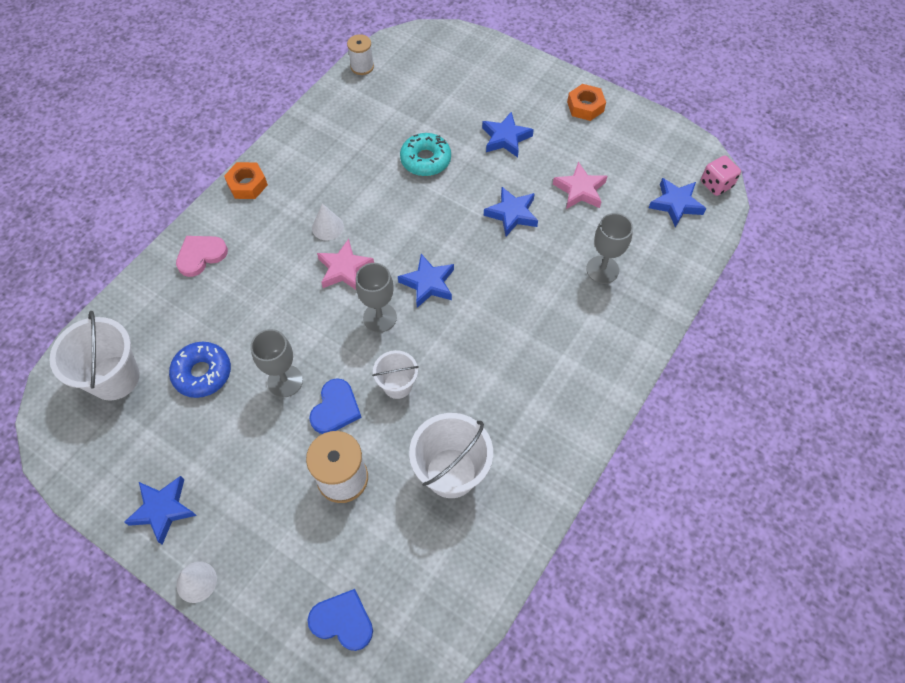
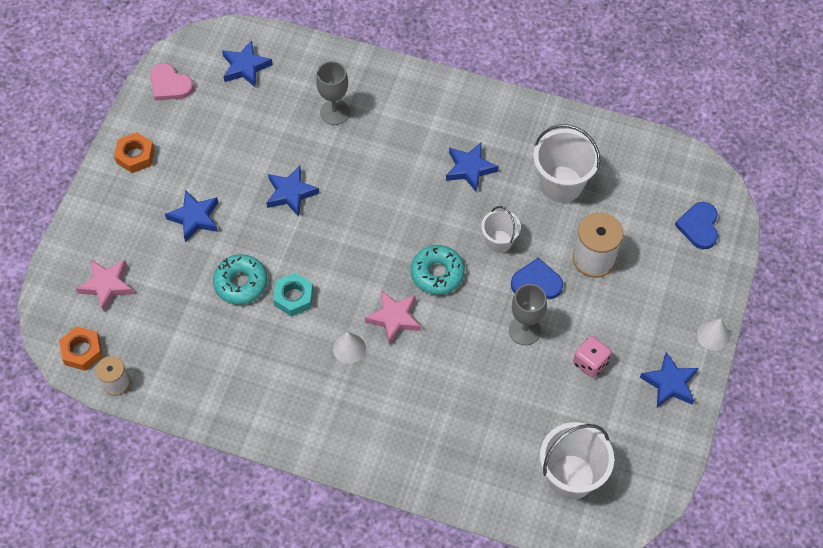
camera: 105 degrees left, 0 degrees up
blue donut [169,342,231,398] -> none
pink heart [176,236,228,277] -> pink heart moved to [150,63,194,101]
orange nut [224,162,268,199] -> orange nut moved to [59,326,103,371]
grey goblet [356,263,397,333] -> turquoise donut [411,245,465,295]
blue star [398,254,454,308] -> blue star moved to [446,142,499,192]
pink star [553,162,607,209] -> pink star moved to [76,260,134,311]
pink dice [701,156,741,196] -> pink dice moved to [573,336,612,378]
none -> turquoise nut [273,272,313,317]

